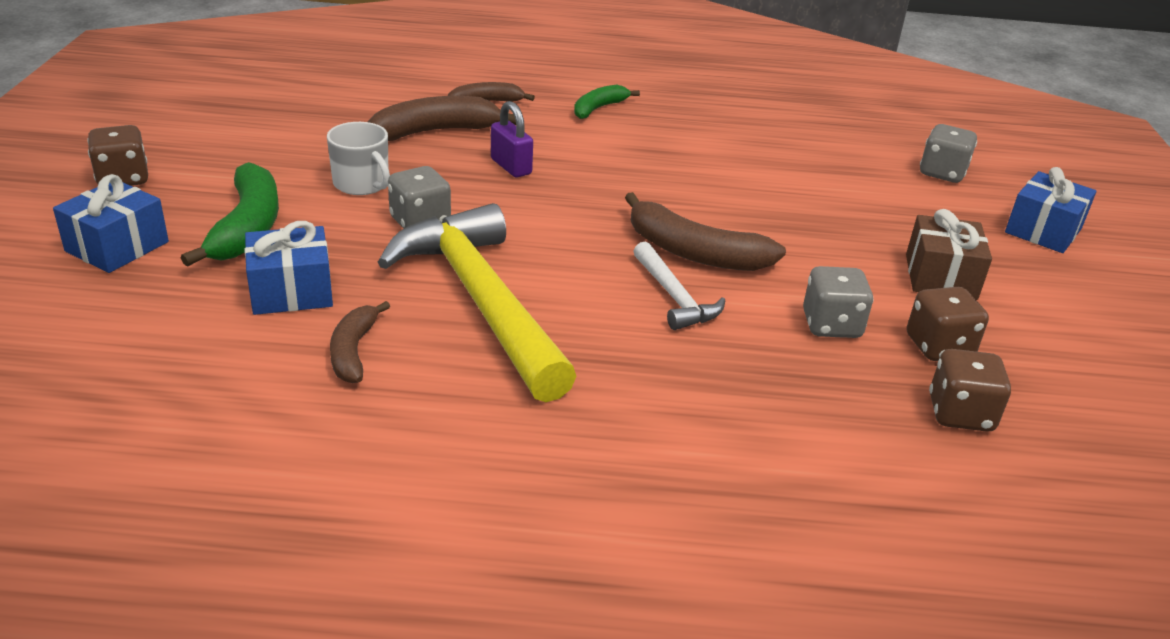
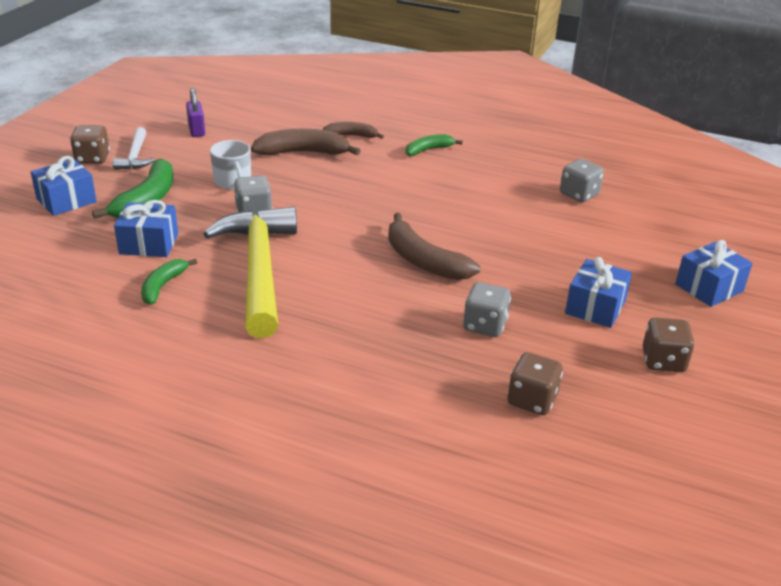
camera: 20 degrees right, 0 degrees up
brown banana [330,301,390,383] -> green banana [141,259,197,305]
purple padlock [491,101,533,177] -> purple padlock moved to [186,88,205,137]
white hammer [633,241,726,330] -> white hammer moved to [113,127,154,170]
brown gift [906,209,992,300] -> blue gift [565,257,632,328]
brown dice [907,287,989,361] -> brown dice moved to [643,318,695,372]
grey dice [920,124,977,183] -> grey dice moved to [560,159,604,202]

